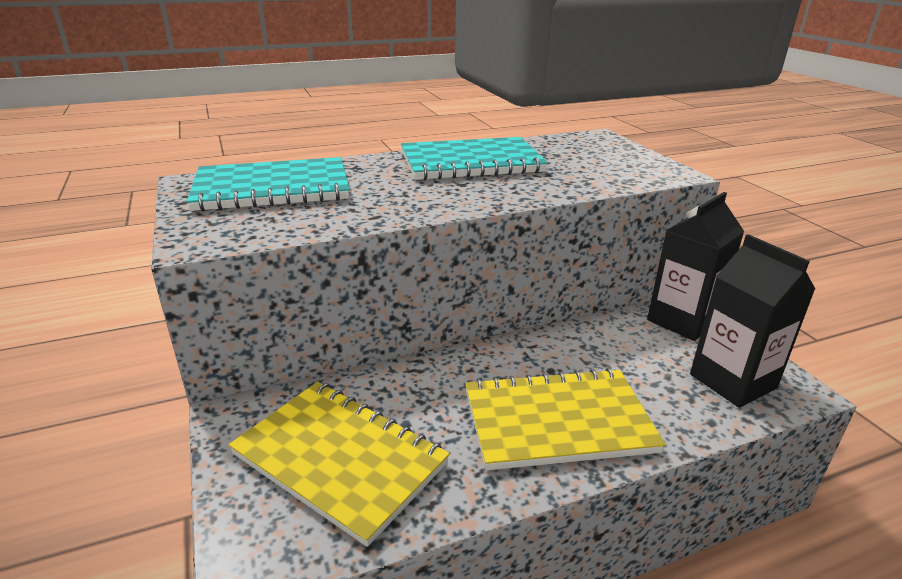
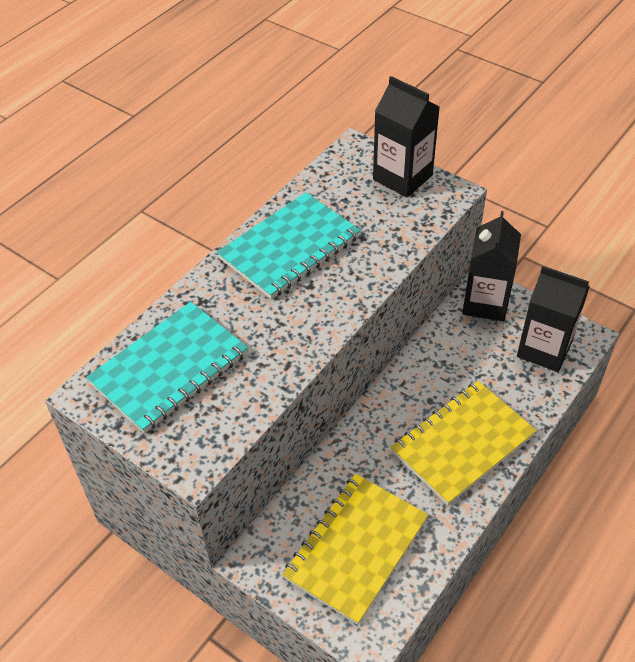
camera: 30 degrees left, 20 degrees up
yellow notebook [229,382,450,547] -> yellow notebook turned 60 degrees counterclockwise [282,474,428,625]
none -> black carton [373,76,440,198]

